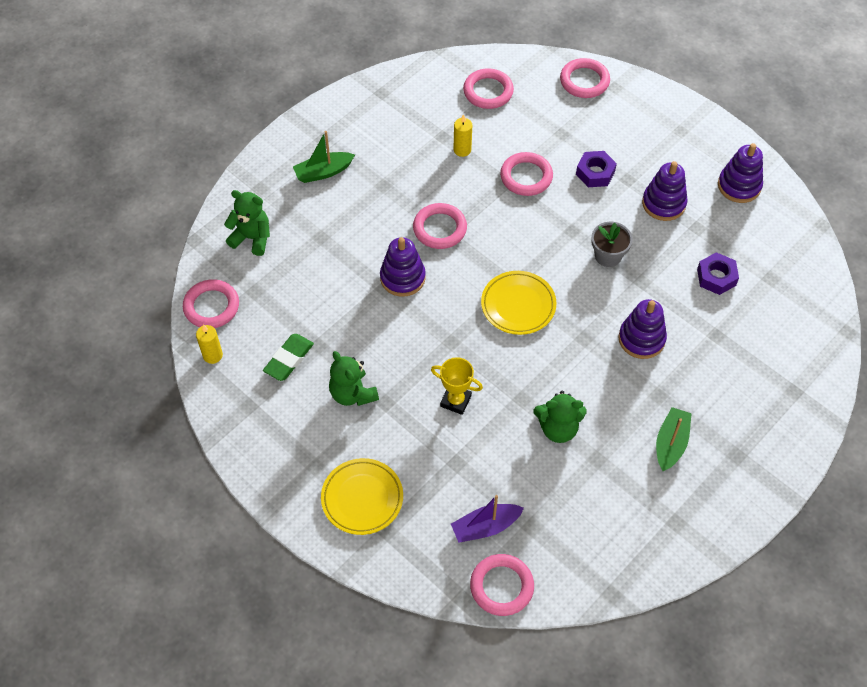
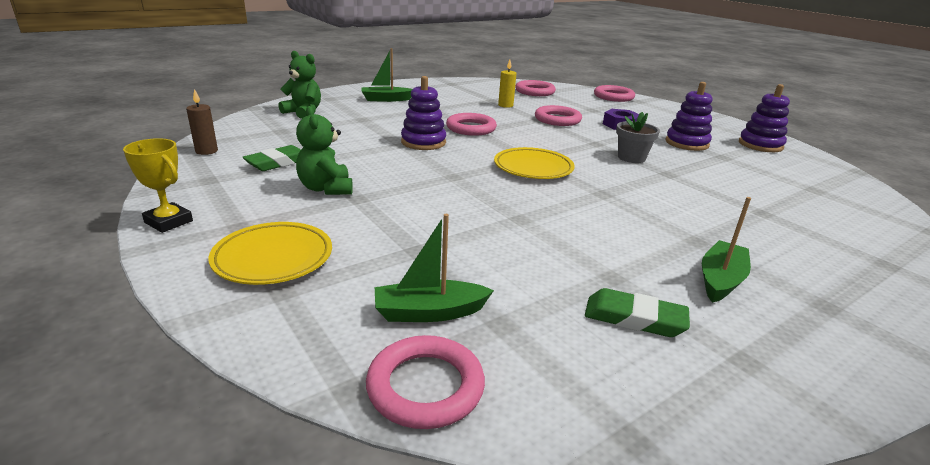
camera: 10 degrees right, 30 degrees down
pink ring [183,279,239,328] -> none
yellow candle [196,324,223,364] -> brown candle [186,89,218,155]
yellow trophy [431,357,483,415] -> yellow trophy moved to [123,138,193,233]
purple boat [451,495,524,543] -> green boat [375,214,494,322]
green teddy bear [533,391,587,443] -> none
purple stacking toy [618,299,667,359] -> none
purple nut [697,252,739,295] -> none
none -> green eraser [585,288,690,337]

